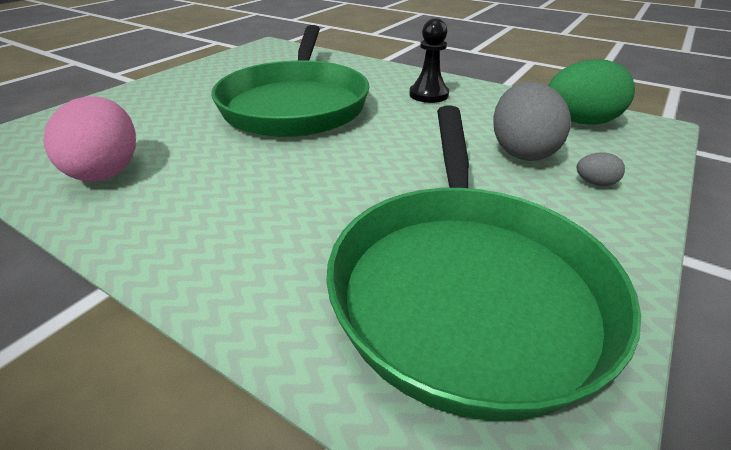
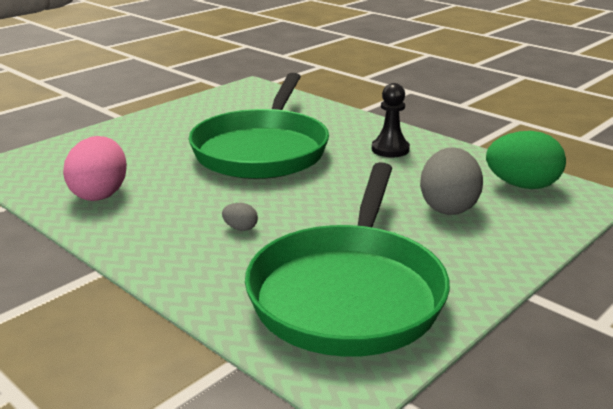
camera: 10 degrees right, 10 degrees down
grey egg [577,153,625,186] -> grey egg moved to [222,203,258,231]

